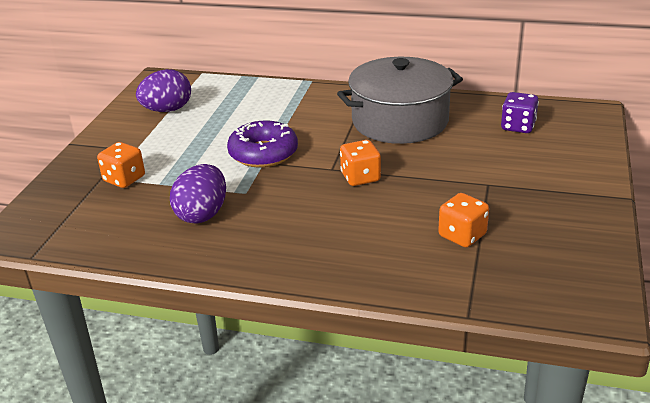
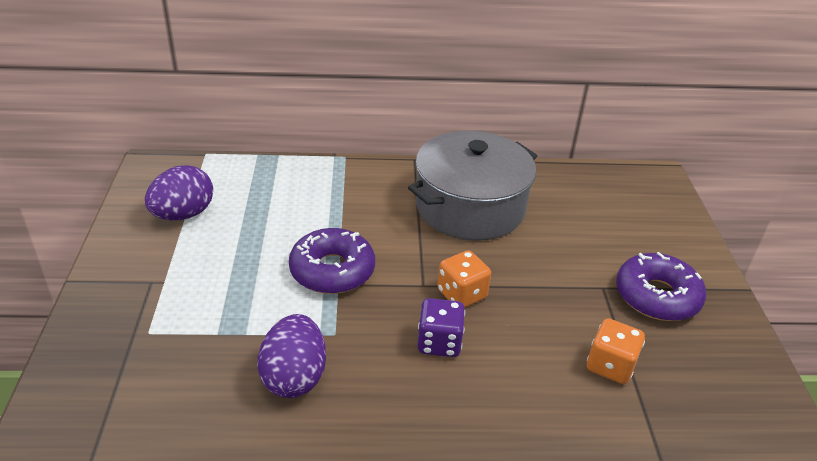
camera: 20 degrees left, 5 degrees up
orange dice [97,142,145,188] -> none
purple dice [501,92,539,133] -> purple dice moved to [417,298,465,357]
none -> purple donut [616,252,706,321]

